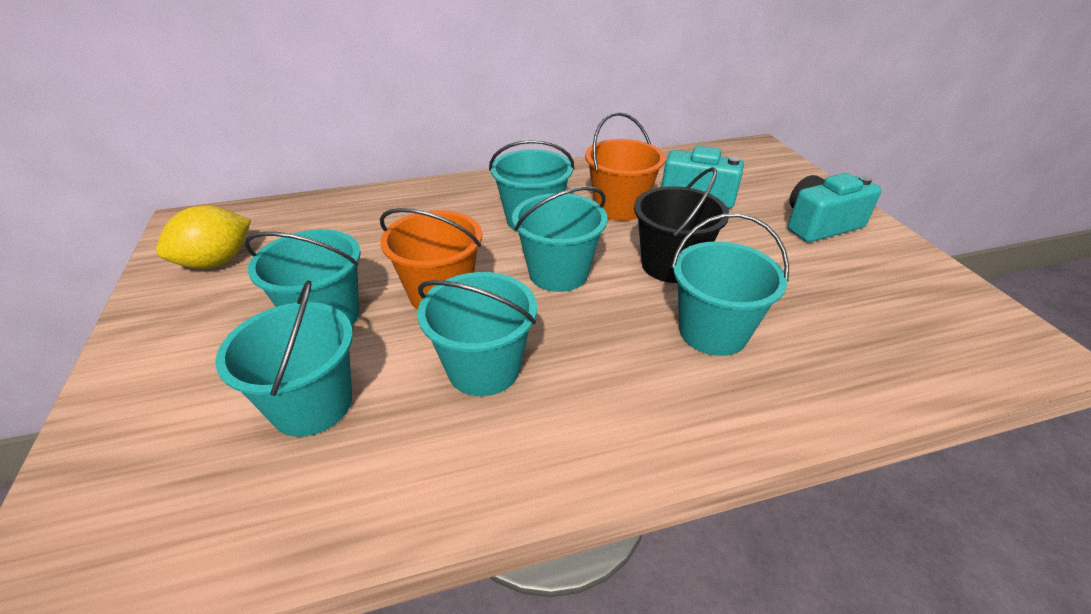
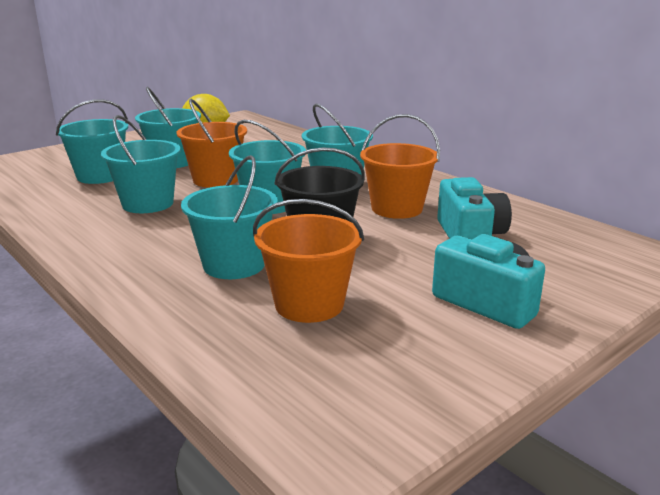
camera: 65 degrees right, 15 degrees down
none -> orange bucket [253,199,364,323]

